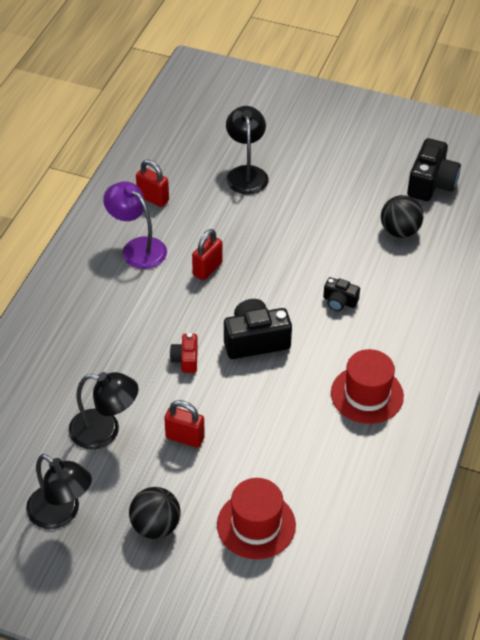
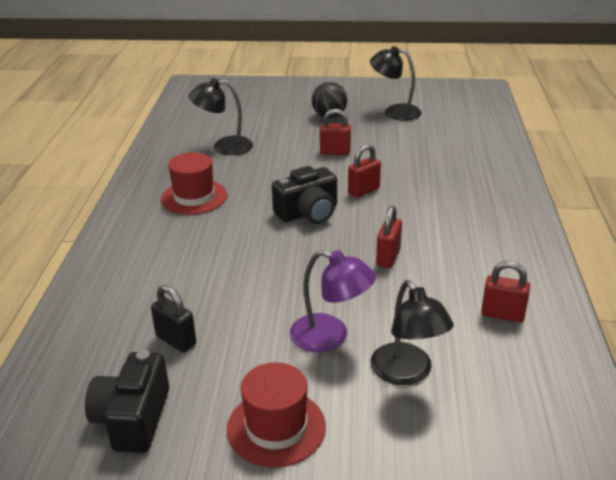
camera: 165 degrees right, 15 degrees down
black lamp [69,372,138,449] -> black lamp moved to [189,78,253,155]
purple lamp [103,181,167,269] -> purple lamp moved to [290,250,376,352]
red camera [170,333,198,373] -> red padlock [348,144,381,198]
red hat [217,478,296,559] -> red hat moved to [227,362,326,467]
black camera [323,277,360,311] -> none
black ball [381,195,424,238] -> black padlock [151,285,196,352]

